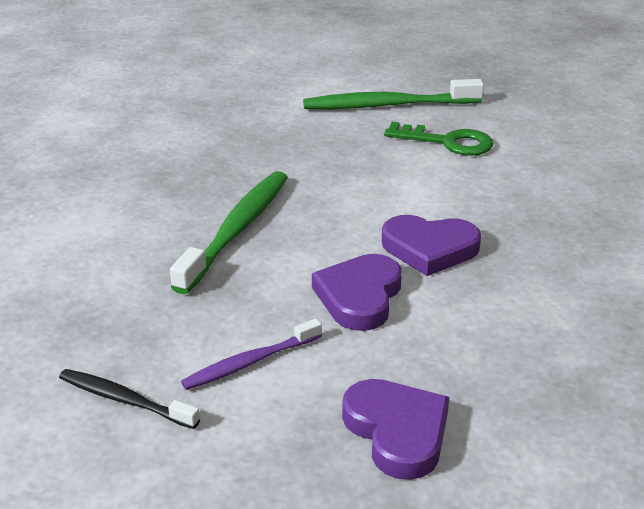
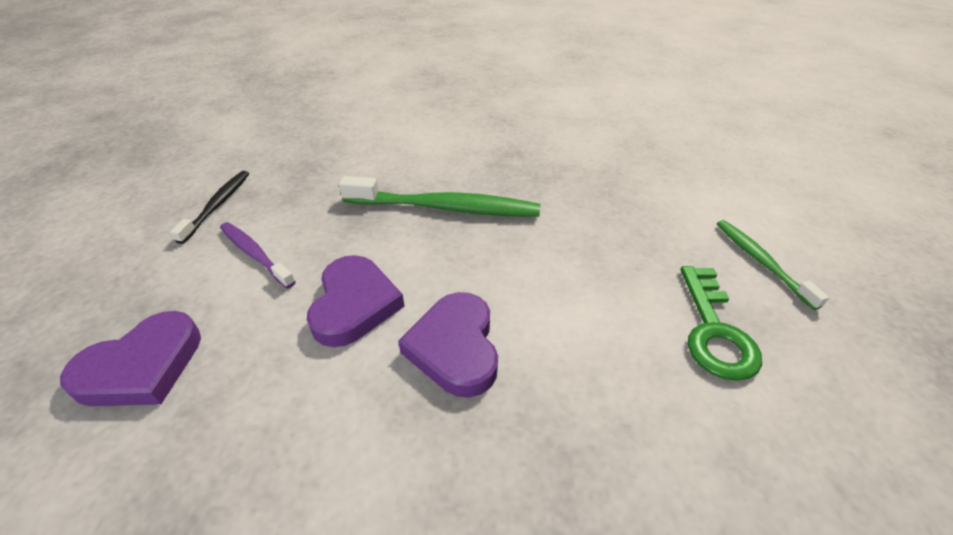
camera: 75 degrees right, 10 degrees up
green toothbrush [303,79,484,109] -> green toothbrush [717,220,829,310], size x0.58
purple heart [312,254,402,331] -> purple heart turned 90 degrees clockwise [307,255,404,347]

